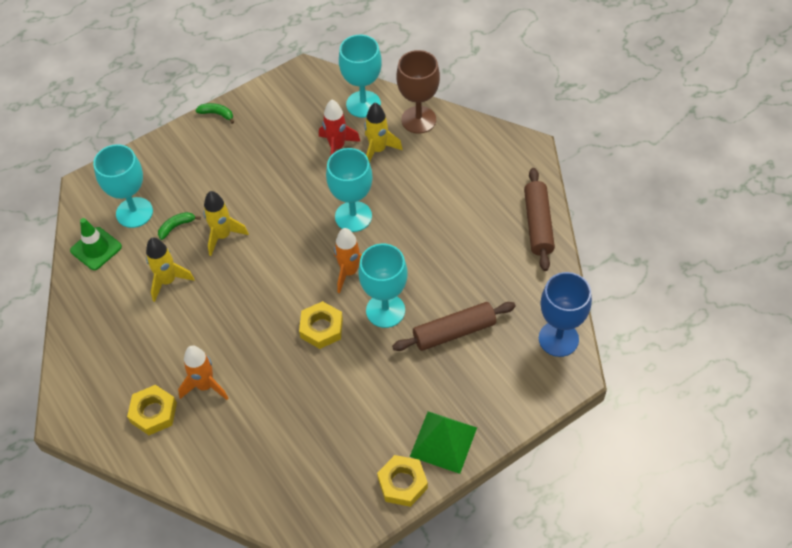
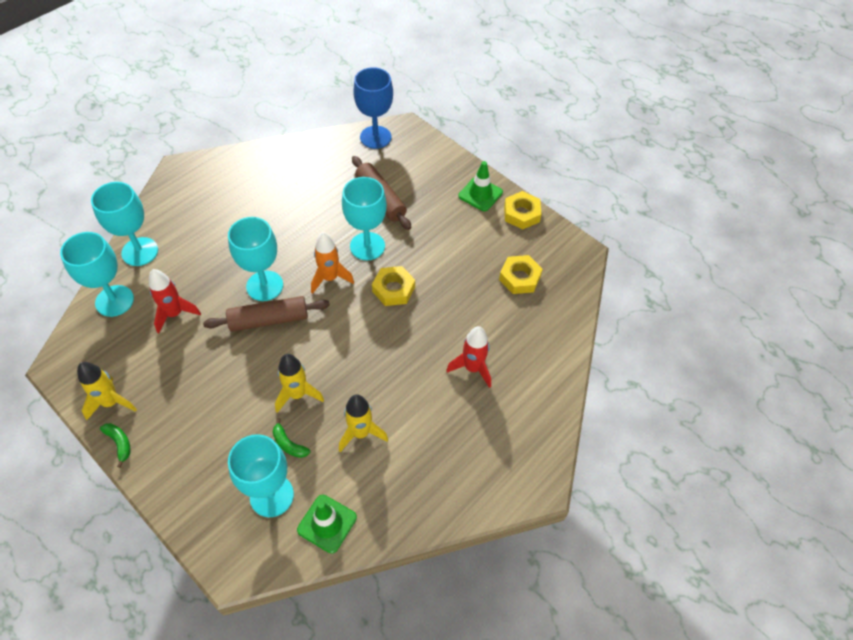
camera: 105 degrees left, 0 degrees up
yellow nut [127,385,177,435] -> yellow nut moved to [499,255,543,294]
orange rocket [178,346,229,400] -> red rocket [446,326,491,388]
green banana [195,103,234,124] -> green banana turned 135 degrees clockwise [100,423,131,468]
yellow rocket [364,103,403,163] -> yellow rocket moved to [77,362,137,420]
brown goblet [396,50,440,134] -> turquoise goblet [91,182,158,266]
green pyramid [410,411,477,474] -> green traffic cone [458,161,503,211]
brown rolling pin [524,168,555,271] -> brown rolling pin moved to [203,296,330,332]

